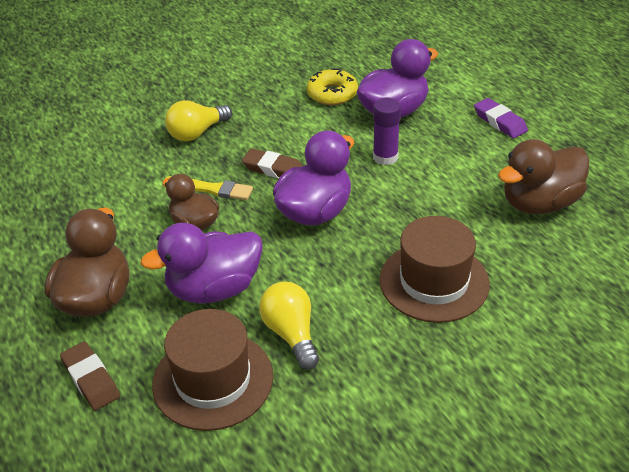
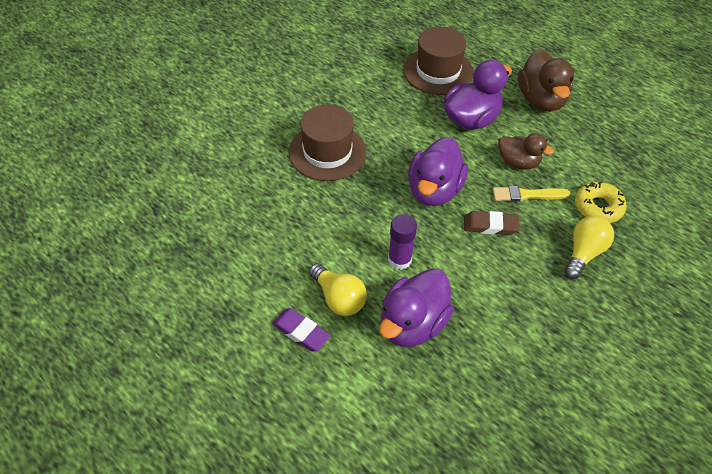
camera: 160 degrees right, 10 degrees up
brown eraser [60,341,120,411] -> none
yellow light bulb [259,282,319,369] -> yellow light bulb moved to [309,263,367,316]
yellow donut [307,68,358,105] -> yellow donut moved to [575,181,627,223]
brown duck [498,139,589,214] -> none

